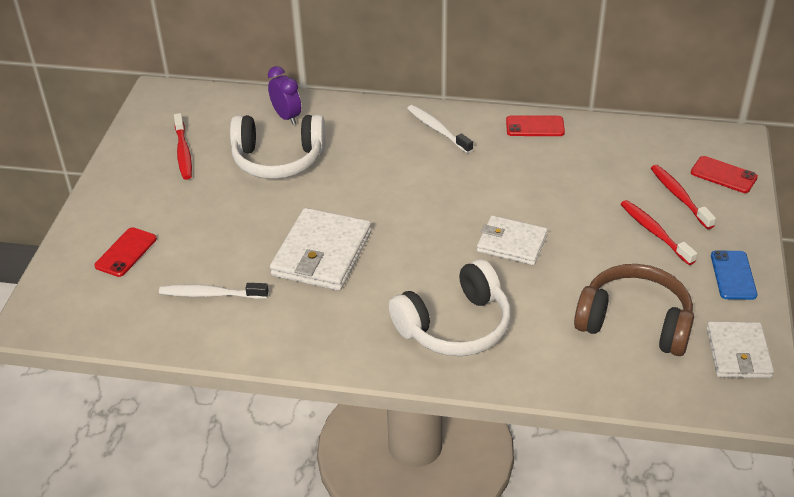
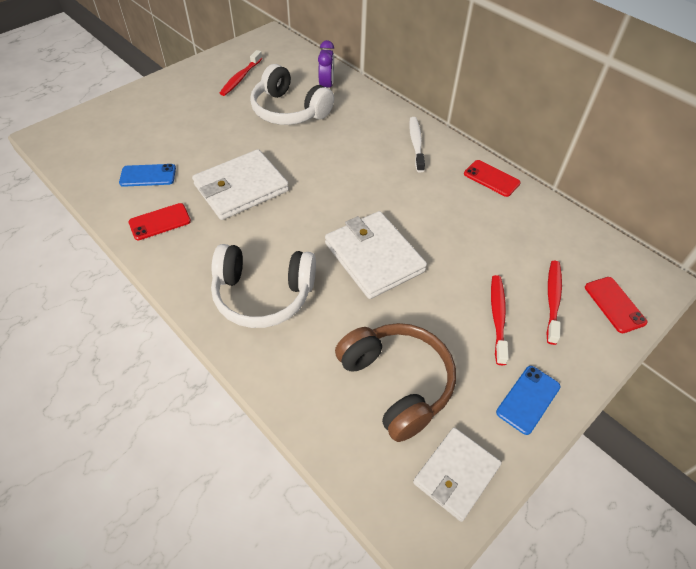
camera: 35 degrees right, 10 degrees up
red phone [94,227,157,277] -> red phone moved to [128,203,191,240]
white toothbrush [159,283,268,299] -> blue phone [119,164,176,187]
white wallet [477,215,548,265] -> white wallet [325,211,427,299], size x1.52

